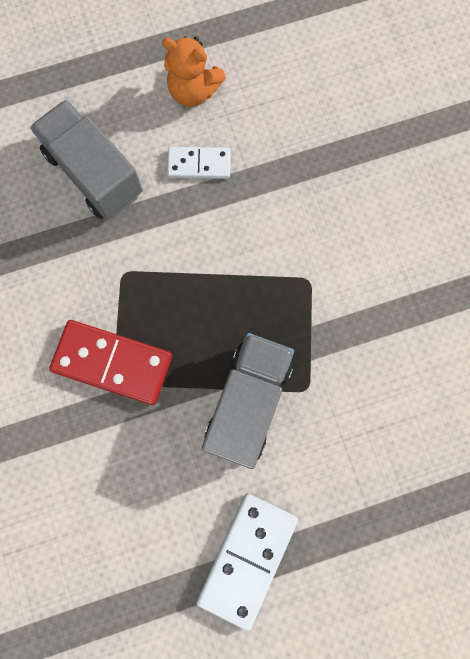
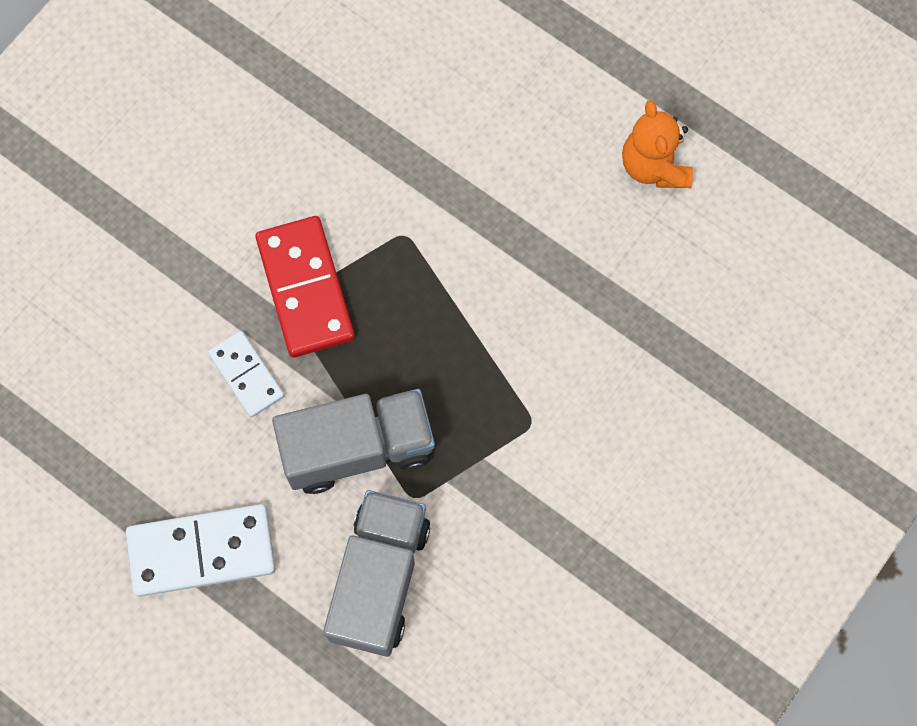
camera: 55 degrees right, 5 degrees down
grey truck [30,100,143,219] -> grey truck moved to [323,490,430,657]
white domino [167,147,231,179] -> white domino moved to [208,331,285,417]

